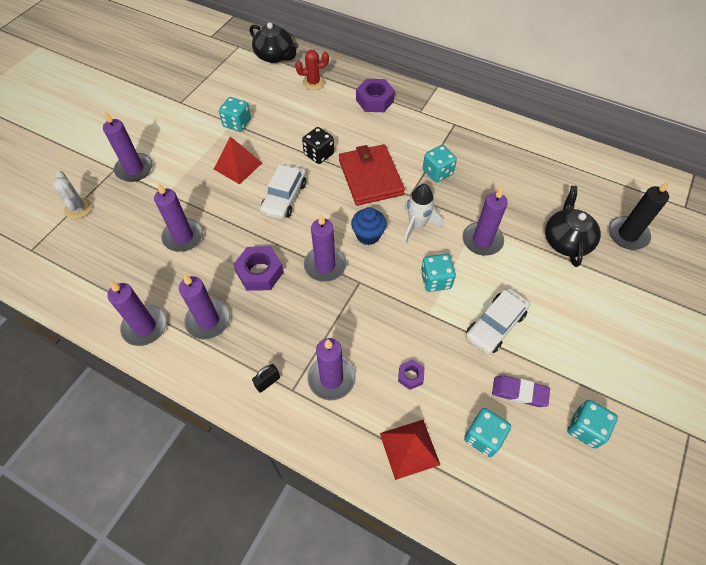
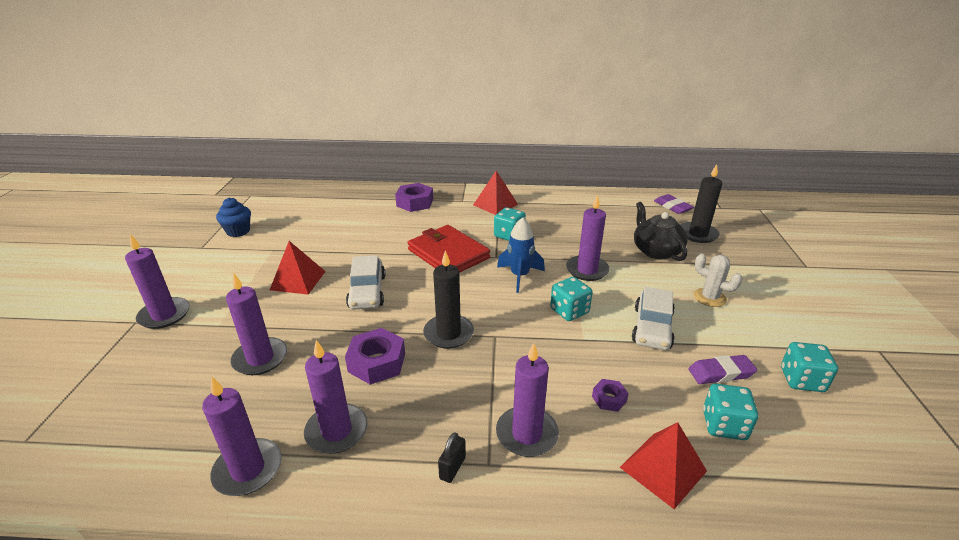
camera: 25 degrees left, 25 degrees down
white cactus [53,171,92,219] -> white cactus moved to [694,253,743,307]
turquoise dice [219,97,251,132] -> none
black teapot [250,22,299,63] -> none
red cactus [295,50,329,90] -> none
black dice [302,127,334,164] -> none
purple candle [304,214,347,282] -> black candle [423,250,474,349]
blue cupcake [351,207,387,245] -> blue cupcake moved to [216,198,251,237]
white rocket [404,184,443,244] -> blue rocket [497,217,545,293]
none -> red pyramid [473,171,518,215]
none -> purple eraser [654,194,694,214]

